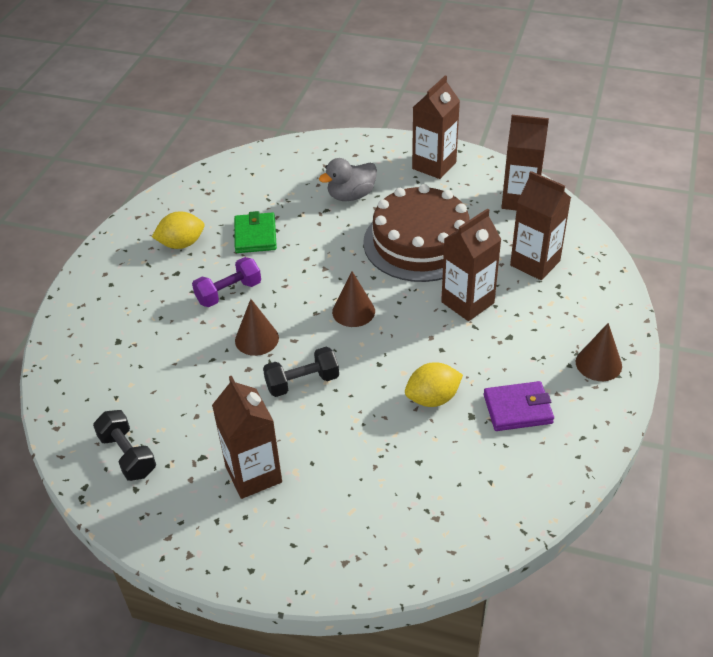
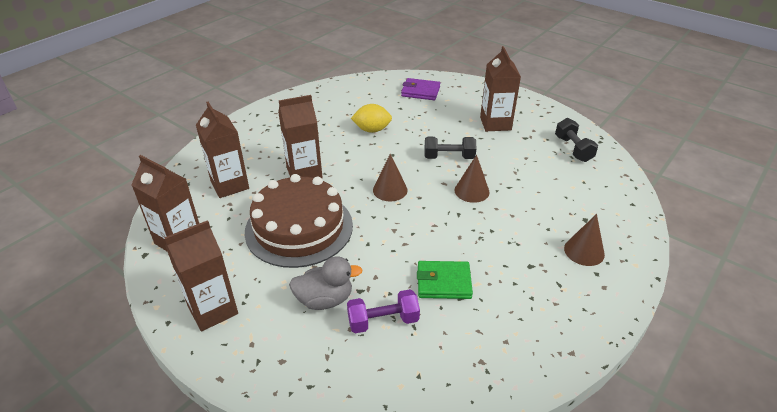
camera: 160 degrees left, 5 degrees down
yellow lemon [152,211,204,249] -> none
purple dumbbell [192,257,261,307] -> purple dumbbell moved to [347,289,420,333]
green wallet [234,211,277,253] -> green wallet turned 75 degrees clockwise [417,261,473,299]
purple wallet [484,381,554,431] -> purple wallet moved to [401,78,440,100]
brown cone [576,323,622,381] -> brown cone moved to [564,214,605,266]

